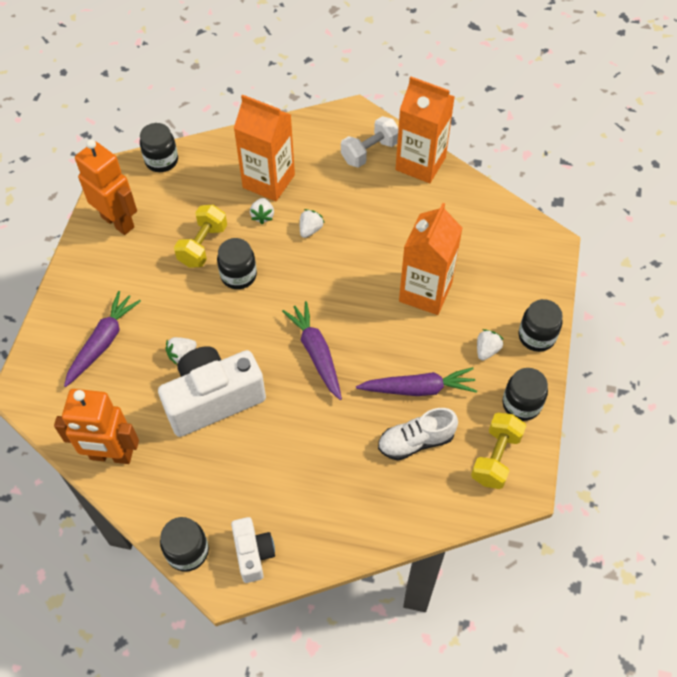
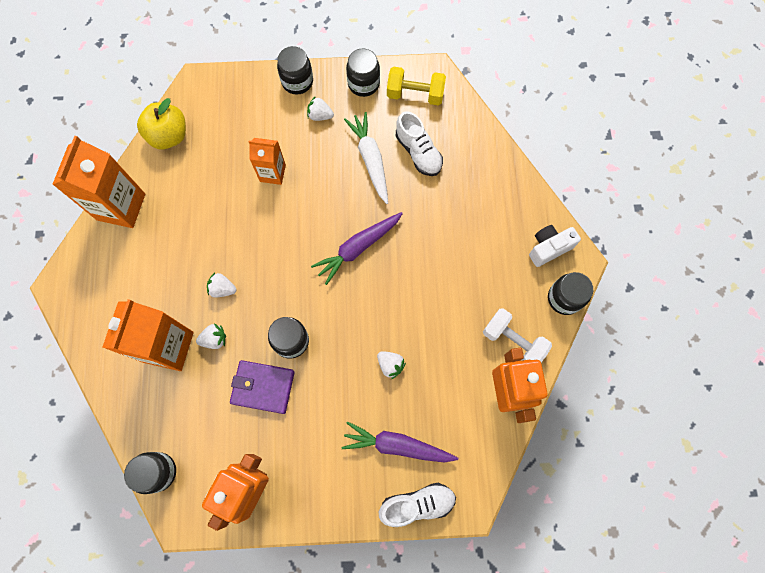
camera: 105 degrees left, 15 degrees up
white camera [158,347,266,437] -> none
yellow dumbbell [174,205,227,267] -> purple wallet [230,360,295,414]
white dumbbell [341,116,399,168] -> white dumbbell moved to [483,308,552,362]
purple carrot [356,367,477,396] -> white carrot [344,112,388,204]
orange carton [399,203,462,315] -> orange carton [249,138,286,185], size x0.59
none -> yellow apple [137,98,186,149]
none -> white shoe [379,483,456,527]

